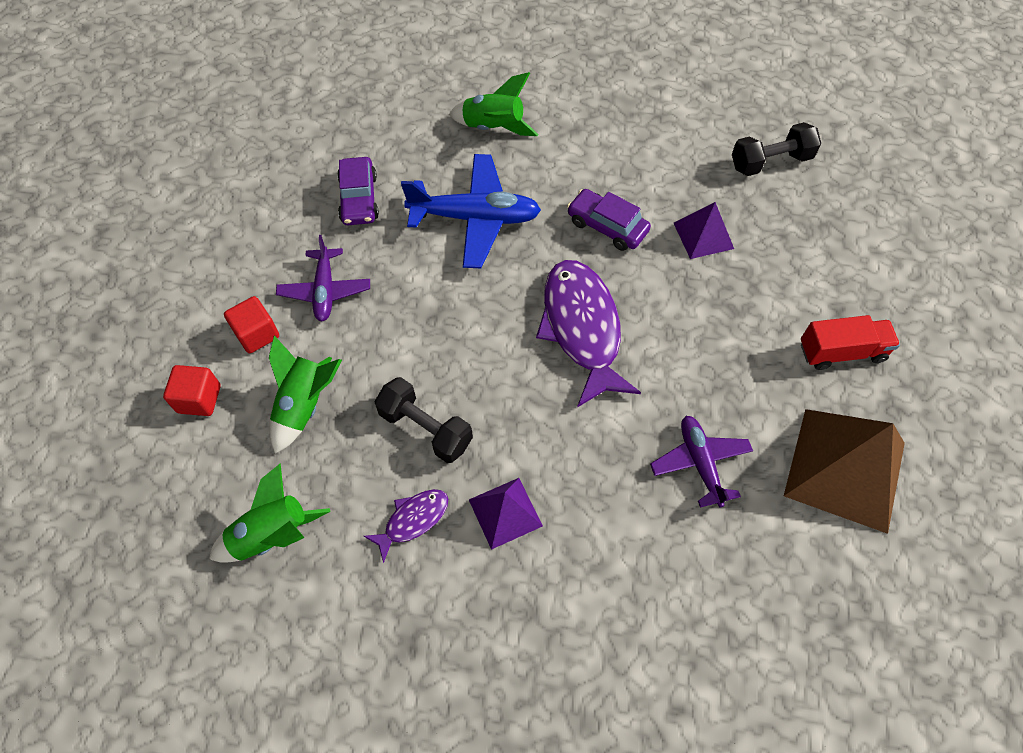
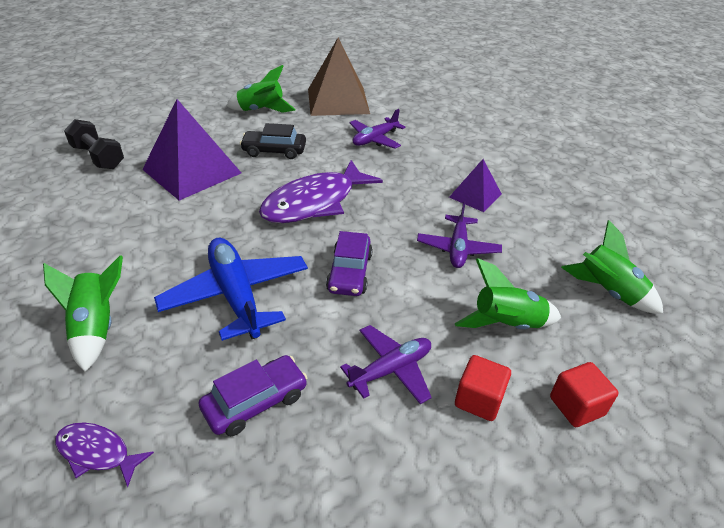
camera: 120 degrees left, 20 degrees down
purple fish [364,489,448,563] -> purple fish moved to [55,423,154,487]
black dumbbell [374,377,473,463] -> purple plane [417,201,502,268]
purple car [567,189,651,251] -> purple car moved to [326,231,373,296]
purple pyramid [674,202,734,259] -> purple pyramid [142,99,241,201], size x1.86
red truck [801,315,900,370] -> green rocket [226,65,296,113]
none -> black car [240,123,306,159]

